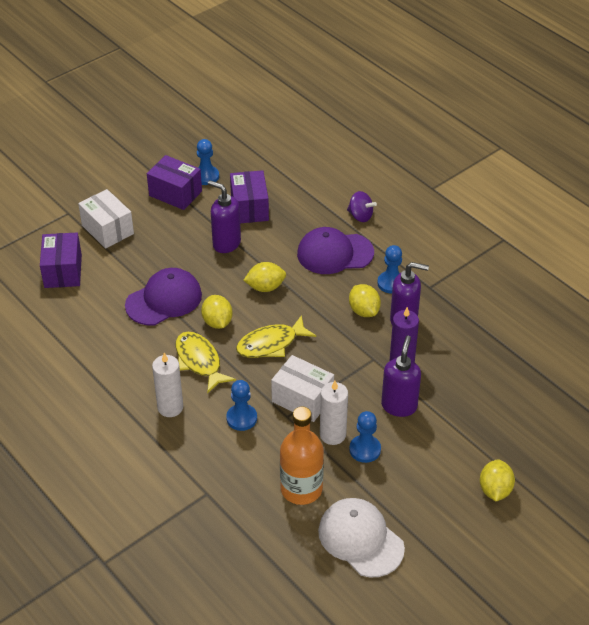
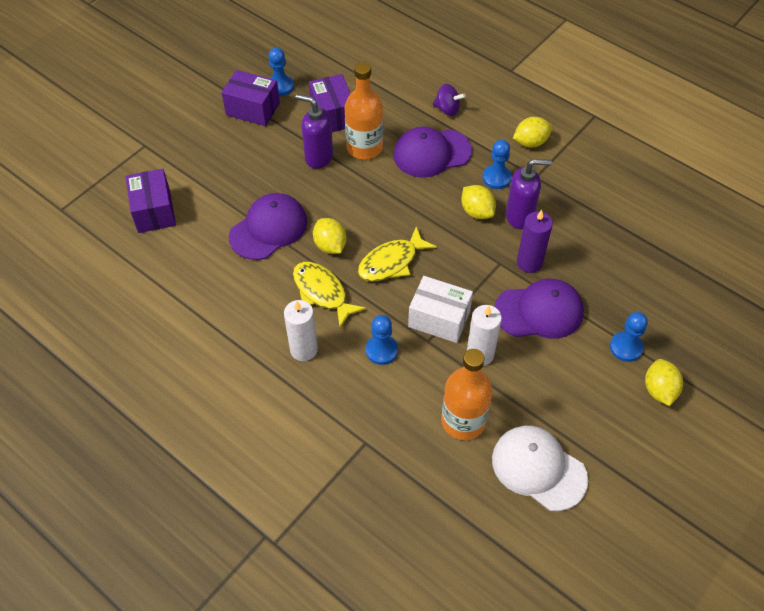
camera: 10 degrees left, 10 degrees up
white box [78,189,134,249] -> none
yellow lemon [243,262,286,292] -> yellow lemon moved to [513,117,552,148]
blue pawn [349,411,381,463] -> blue pawn moved to [610,312,648,362]
purple soap dispenser [381,335,421,417] -> purple cap [494,279,584,339]
none -> orange bottle [344,62,383,159]

